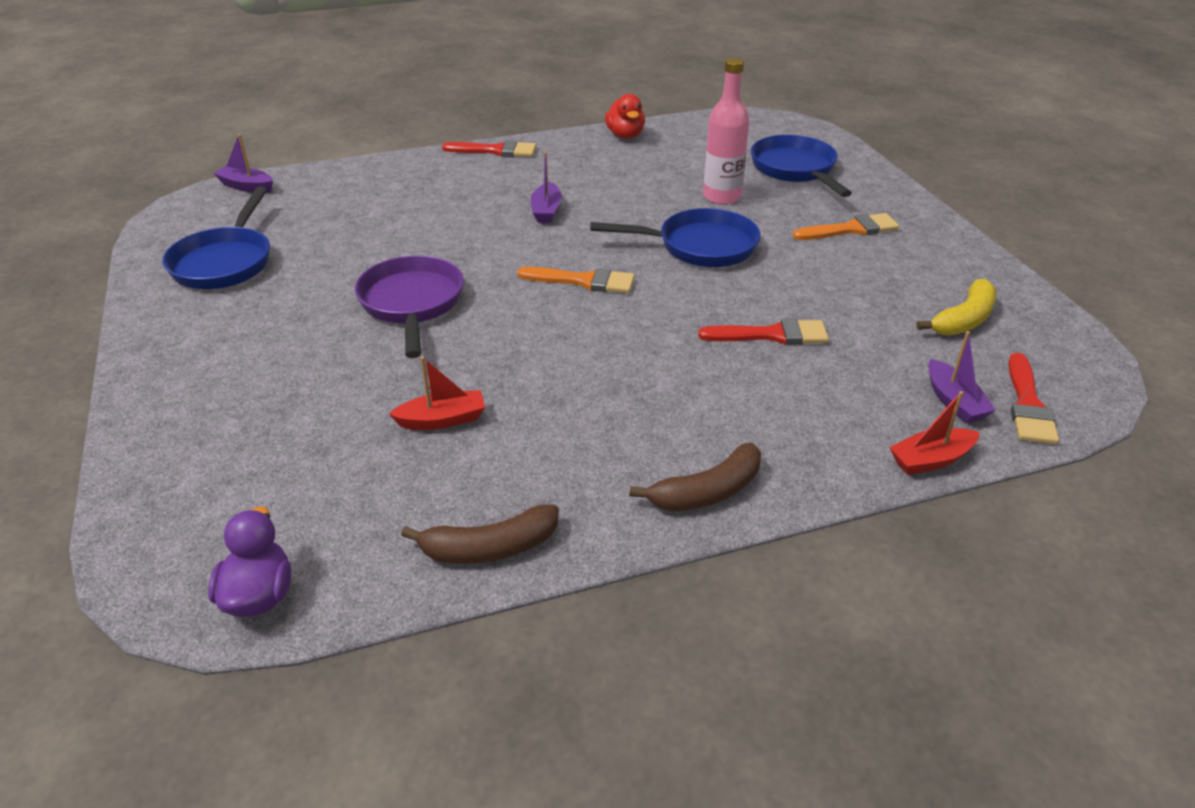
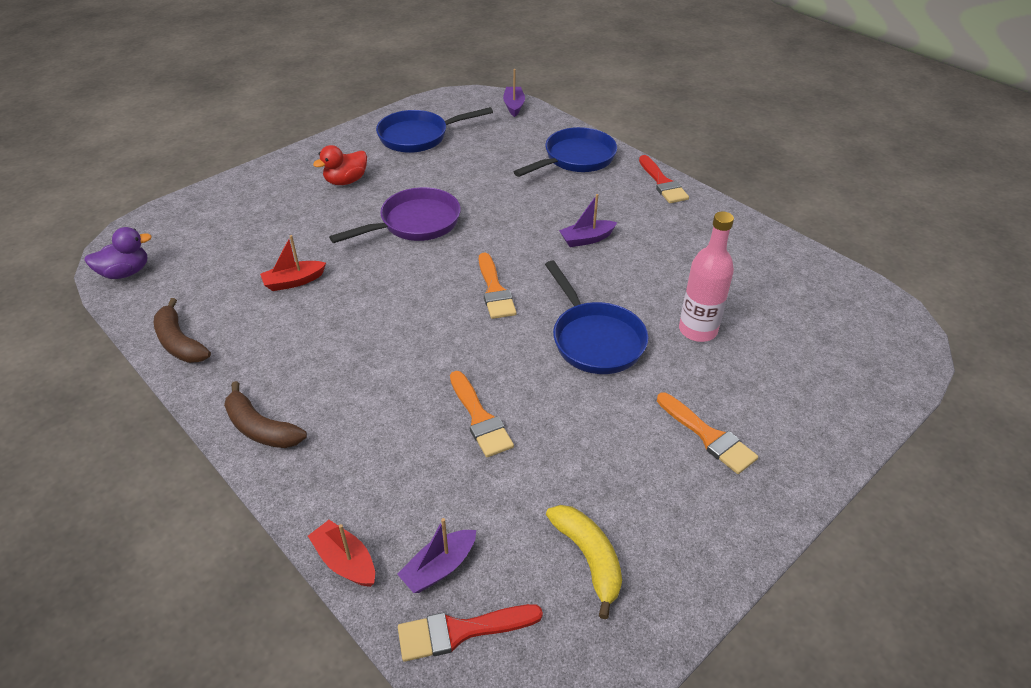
camera: 65 degrees right, 5 degrees up
red boat [389,356,485,430] -> red boat turned 105 degrees clockwise [260,235,326,291]
red duck [605,94,645,139] -> red duck moved to [313,145,367,185]
red brush [698,318,829,345] -> orange brush [450,371,514,457]
blue pan [751,135,852,197] -> blue pan moved to [514,127,617,177]
yellow banana [916,279,997,335] -> yellow banana turned 135 degrees counterclockwise [546,505,622,619]

